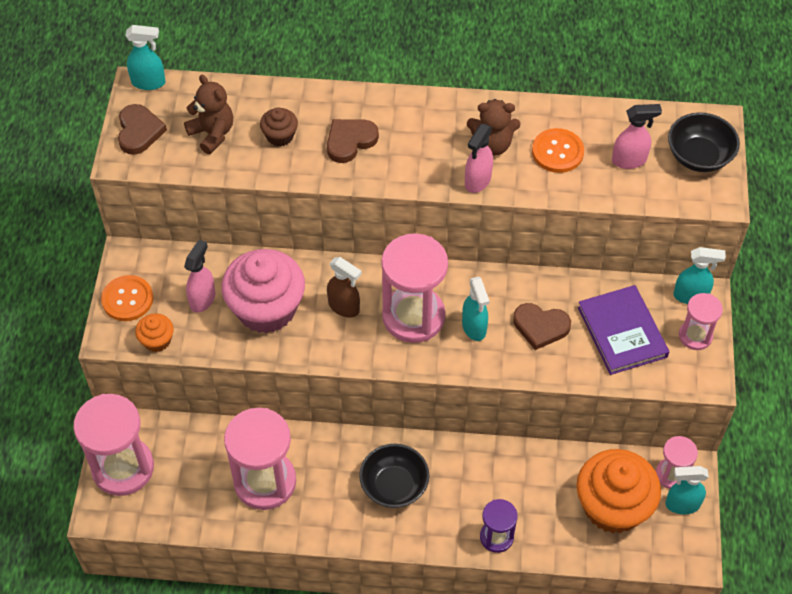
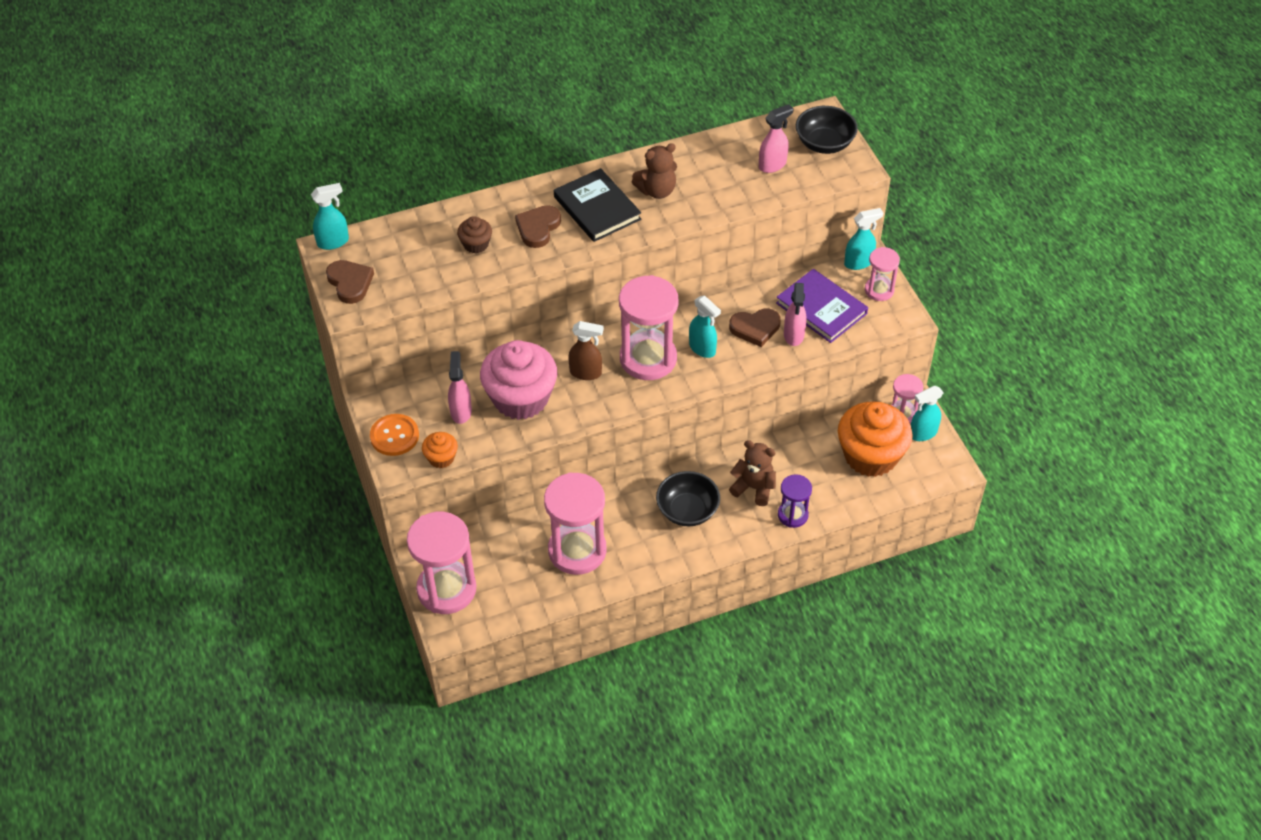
camera: 25 degrees left, 5 degrees down
brown teddy bear [184,75,233,154] -> brown teddy bear moved to [729,440,776,506]
pink spray bottle [465,124,493,193] -> pink spray bottle moved to [784,283,807,346]
orange button [532,128,584,173] -> none
none -> black book [554,168,641,242]

